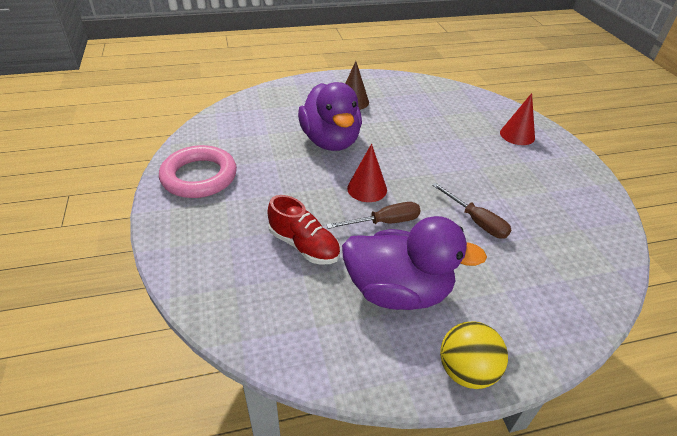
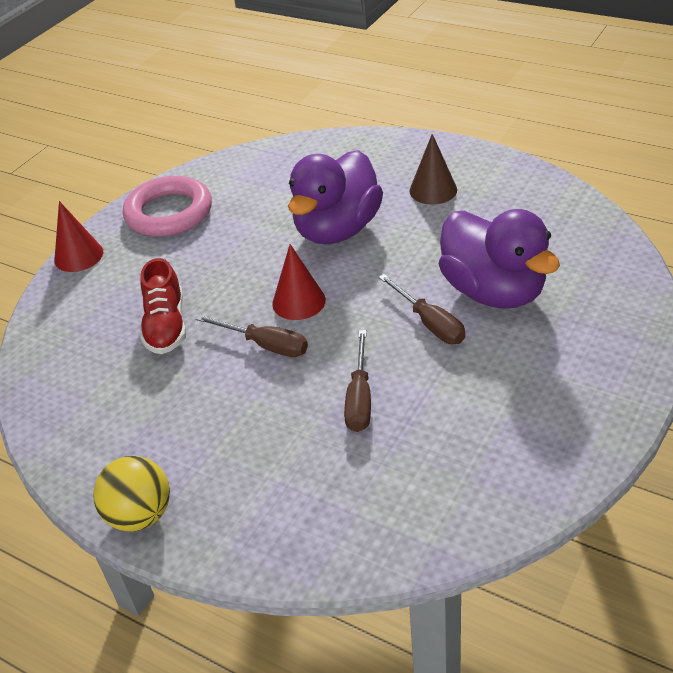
camera: 50 degrees right, 0 degrees up
purple duck [342,216,487,310] -> purple duck moved to [439,209,560,309]
red cone [500,93,535,145] -> red cone moved to [54,201,103,272]
none -> brown screwdriver [379,274,465,344]

